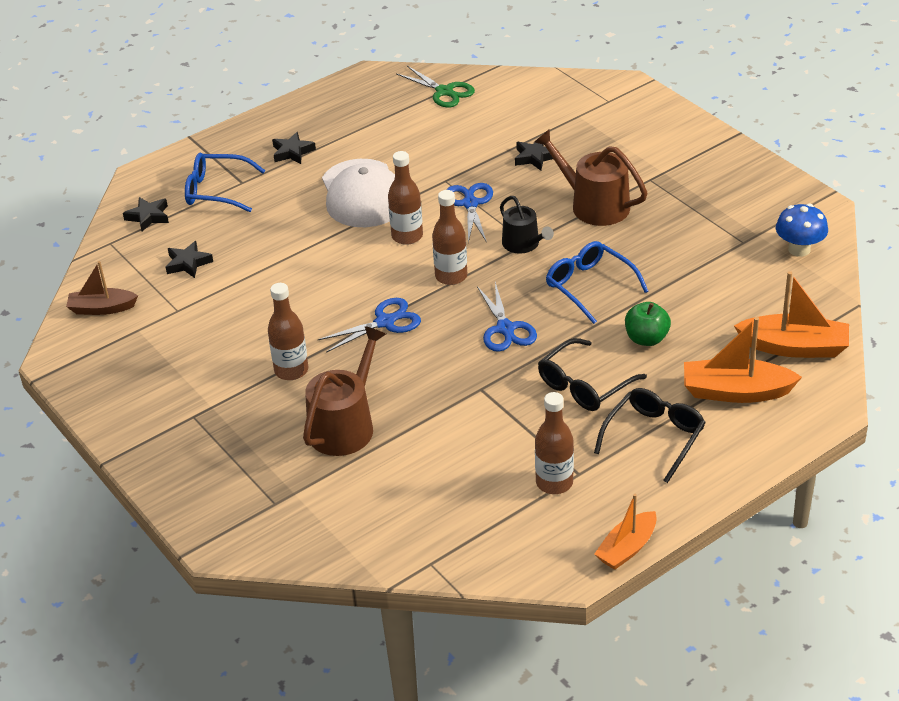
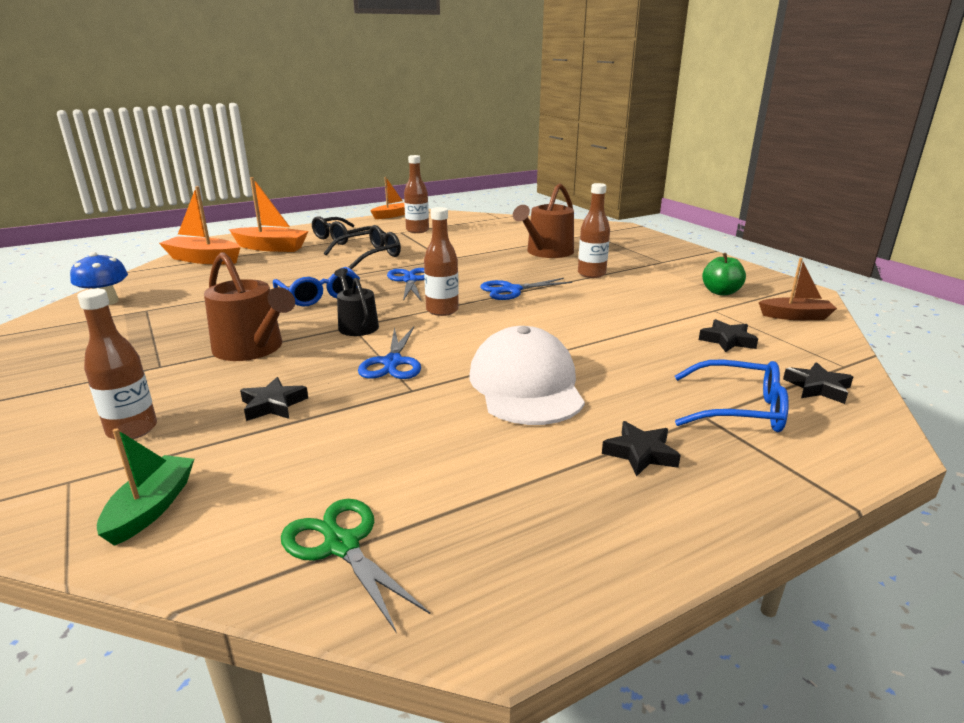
camera: 175 degrees left, 15 degrees down
brown bottle [388,151,423,245] -> brown bottle moved to [77,289,157,439]
green apple [625,302,671,346] -> green apple moved to [702,253,746,296]
none -> green boat [97,428,194,546]

